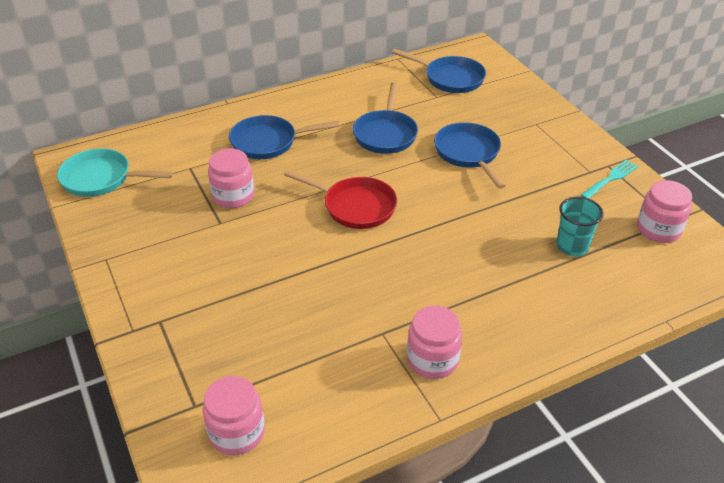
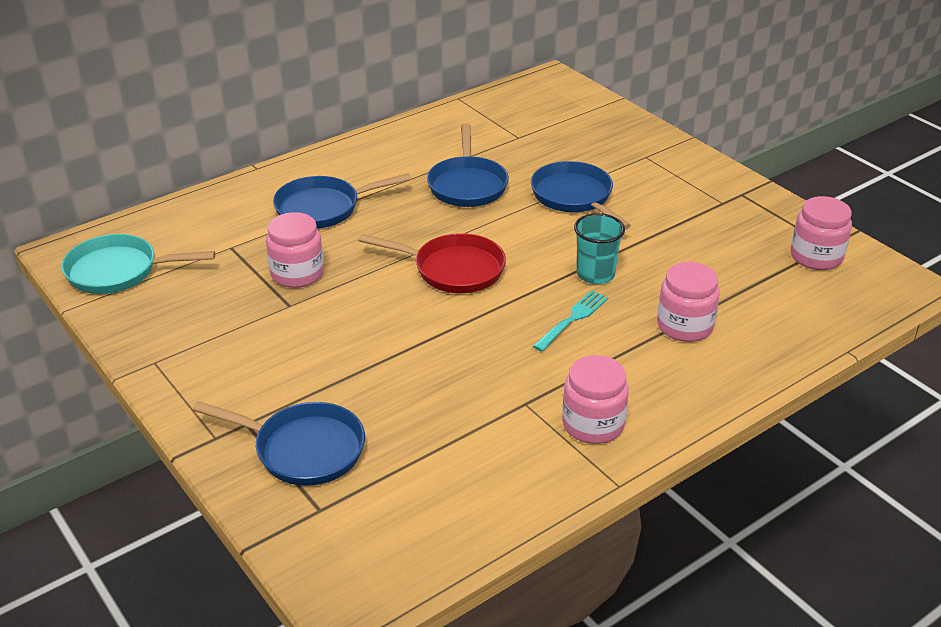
camera: 10 degrees left, 5 degrees down
pink jar [203,376,265,455] -> pink jar moved to [657,262,720,342]
blue pan [392,49,486,93] -> blue pan moved to [192,401,365,486]
turquoise cup [556,197,604,256] -> turquoise cup moved to [574,213,625,284]
turquoise fork [581,160,638,198] -> turquoise fork moved to [533,290,609,352]

